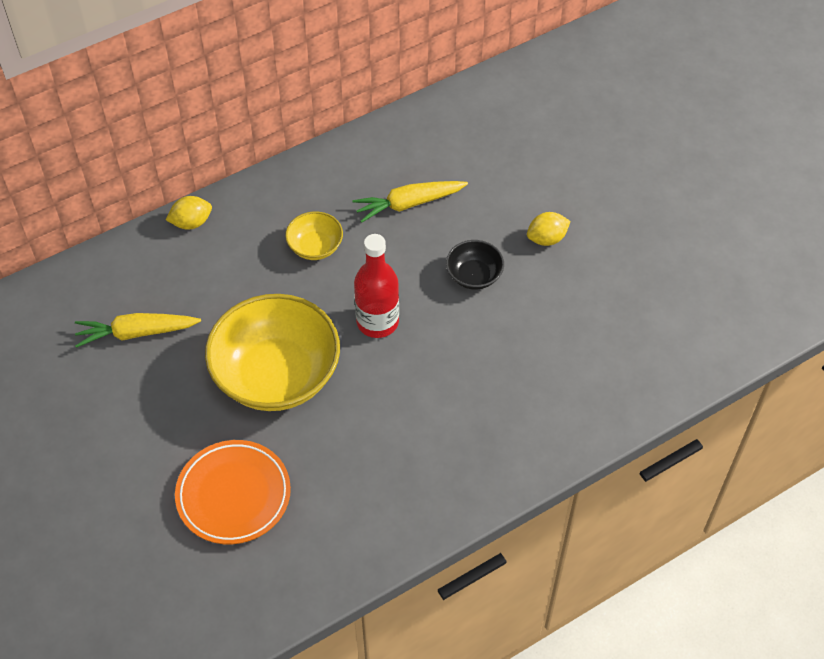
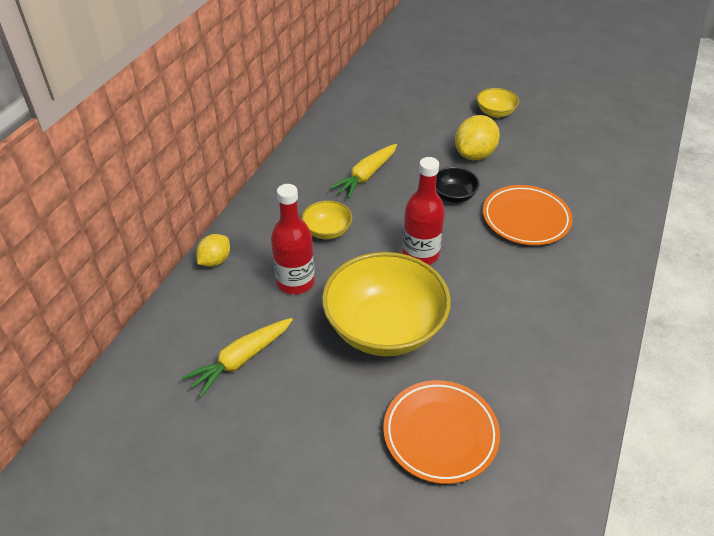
camera: 35 degrees left, 10 degrees down
yellow lemon [527,212,571,246] -> yellow lemon [455,115,500,160], size x1.62
none -> red bottle [271,184,315,294]
none -> yellow bowl [477,88,519,118]
none -> orange plate [483,185,573,245]

